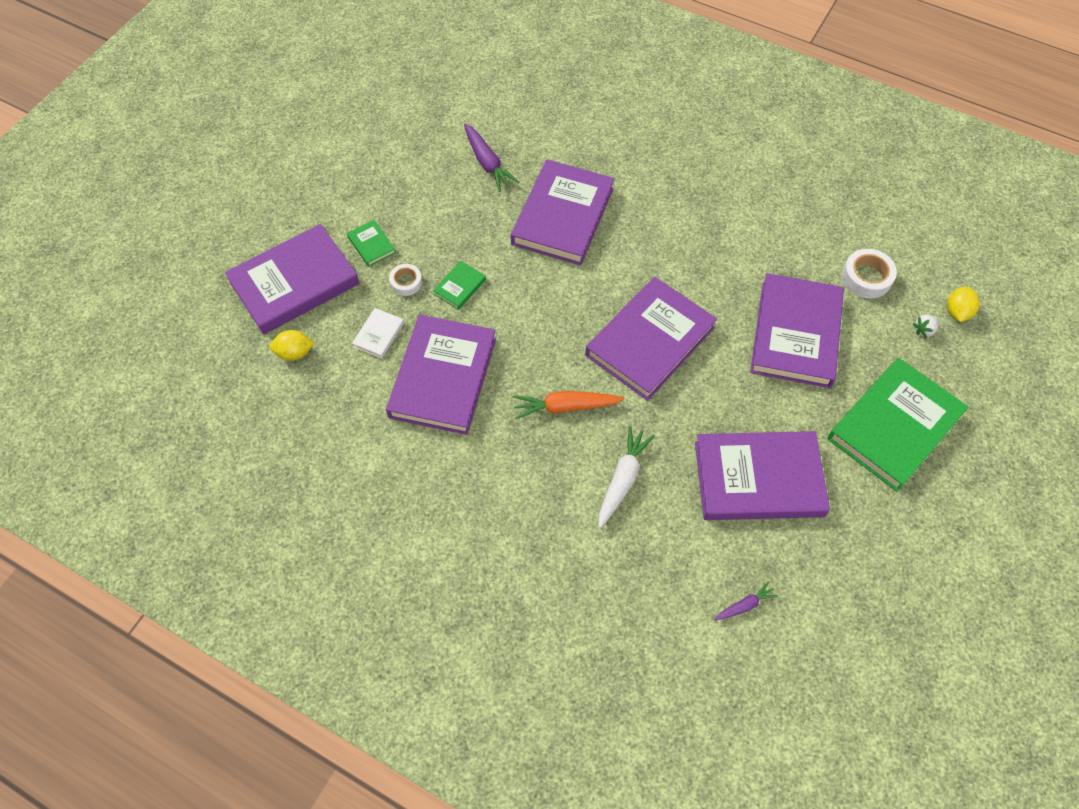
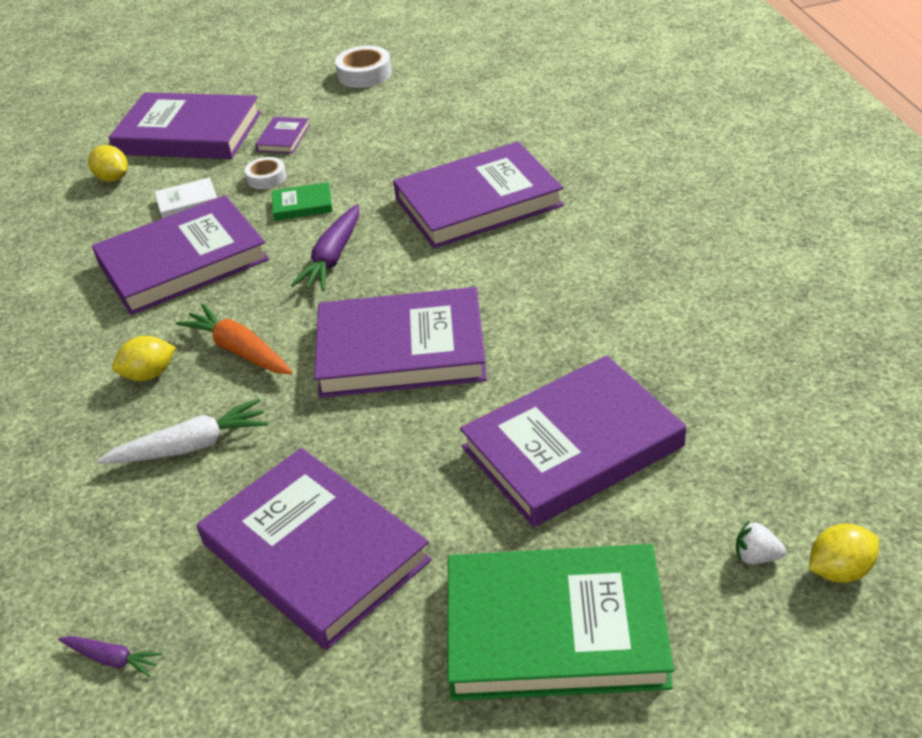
camera: 50 degrees right, 20 degrees down
green book [347,220,396,267] -> purple book [255,117,310,154]
purple carrot [464,123,520,192] -> purple carrot moved to [291,204,359,291]
white tape [842,249,897,299] -> white tape moved to [335,46,392,88]
none -> yellow lemon [112,336,176,381]

